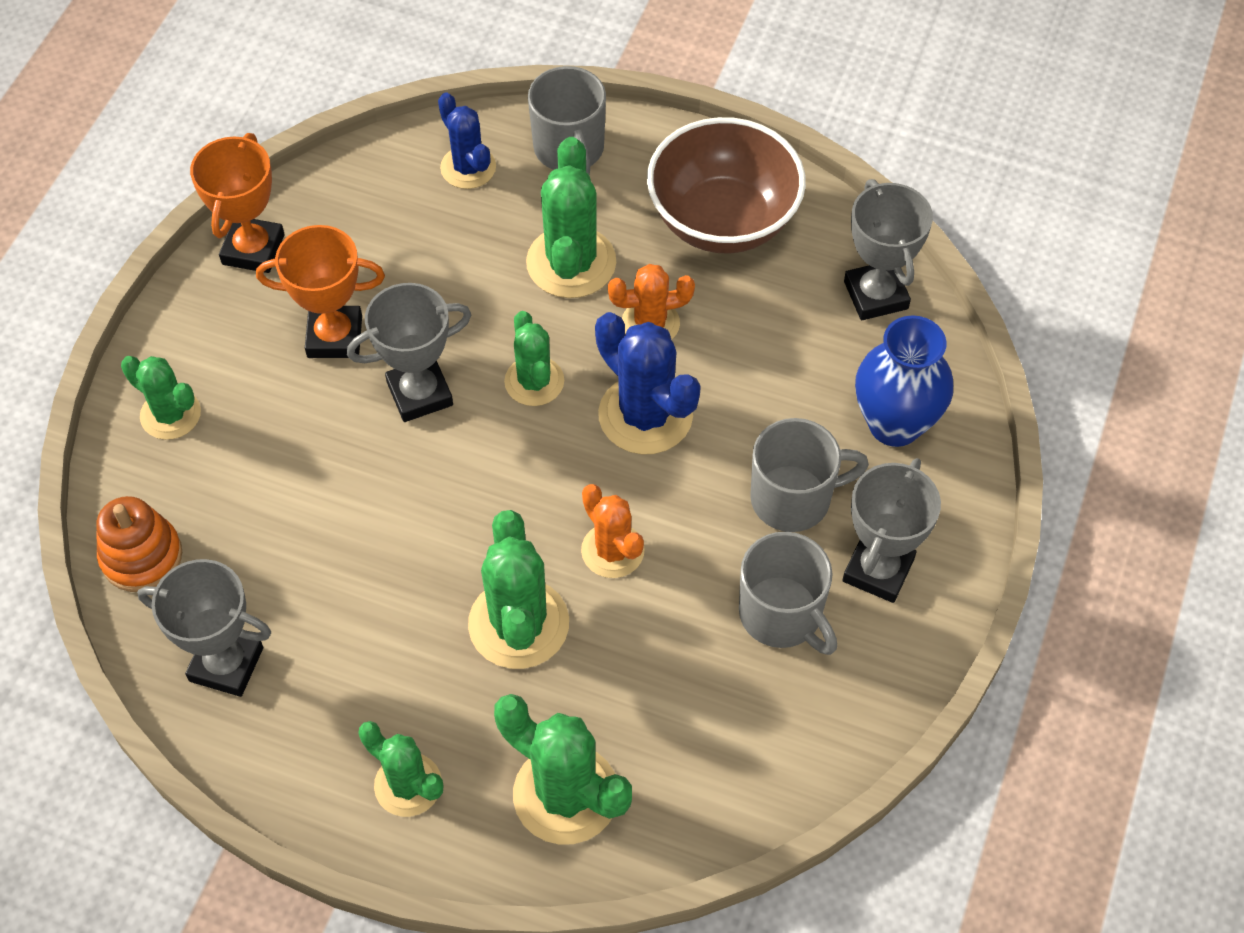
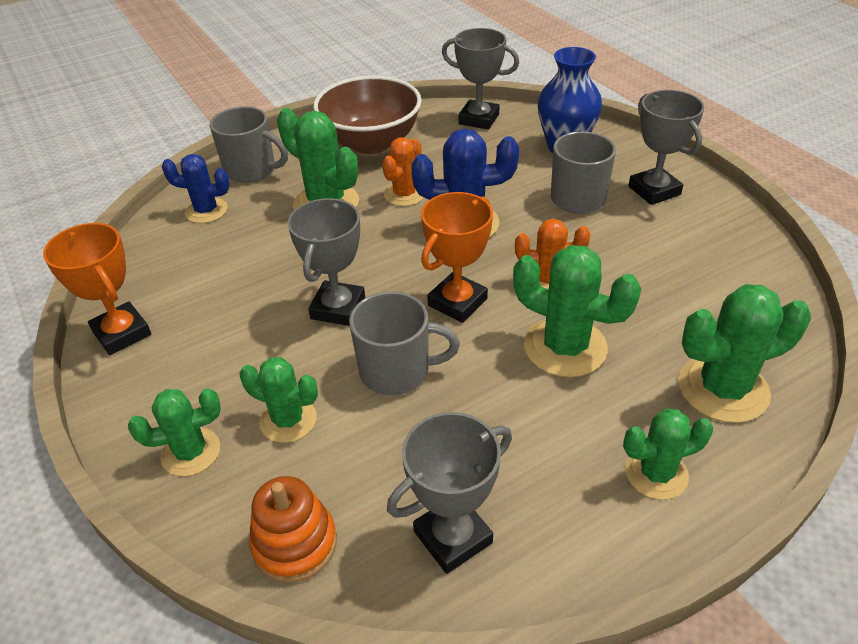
camera: 50 degrees left, 15 degrees down
orange trophy [256,225,385,358] -> orange trophy moved to [421,192,493,323]
green cactus [504,311,564,406] -> green cactus moved to [240,357,318,443]
grey mug [739,532,837,655] -> grey mug moved to [349,291,460,395]

